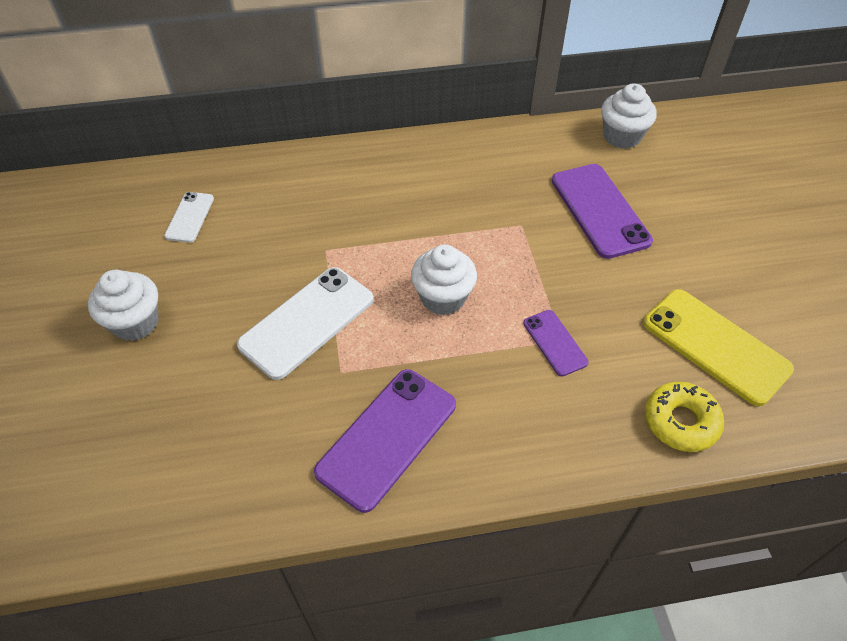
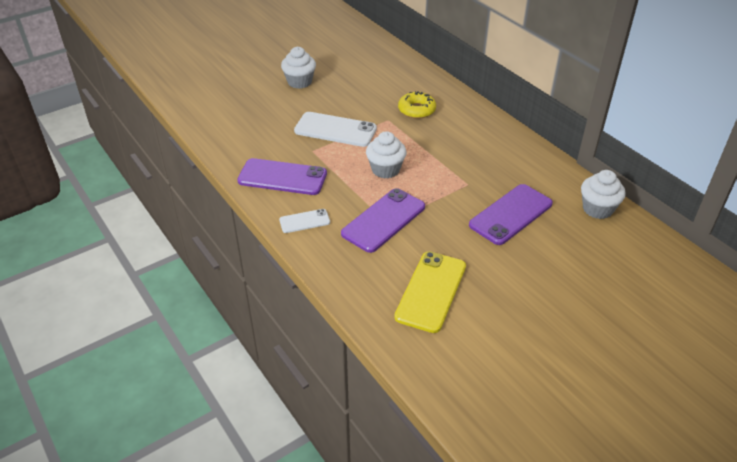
camera: 65 degrees right, 10 degrees down
white phone [164,192,214,243] -> white phone moved to [279,209,330,233]
purple phone [523,310,589,376] -> purple phone [341,188,425,253], size x1.86
yellow donut [645,382,724,452] -> yellow donut moved to [398,91,436,119]

